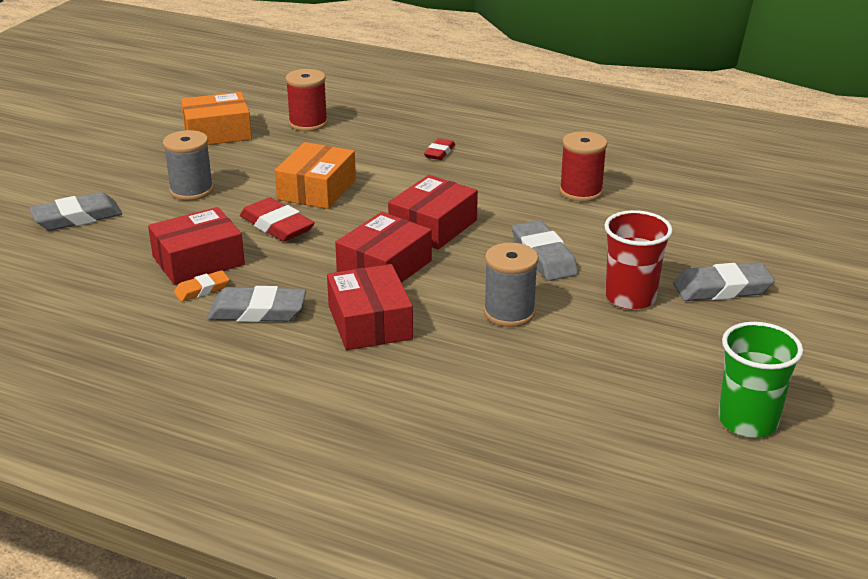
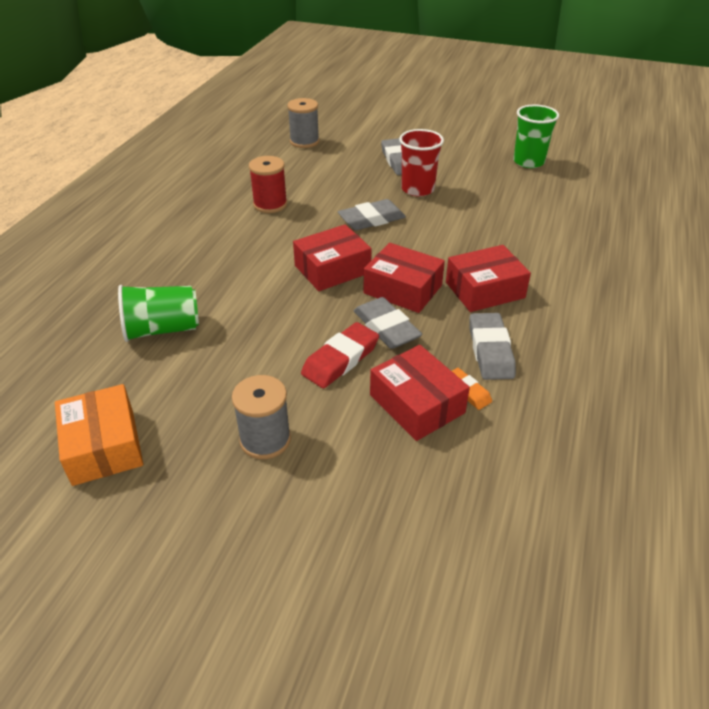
camera: 95 degrees left, 10 degrees up
grey eraser [30,192,122,231] -> grey eraser moved to [354,297,422,349]
orange box [275,142,356,209] -> none
red spool [285,69,328,131] -> none
red box [388,175,478,249] -> red box turned 60 degrees counterclockwise [293,224,372,291]
red eraser [424,138,455,160] -> none
grey spool [484,243,539,327] -> grey spool moved to [287,98,319,148]
none -> green cup [118,285,199,342]

